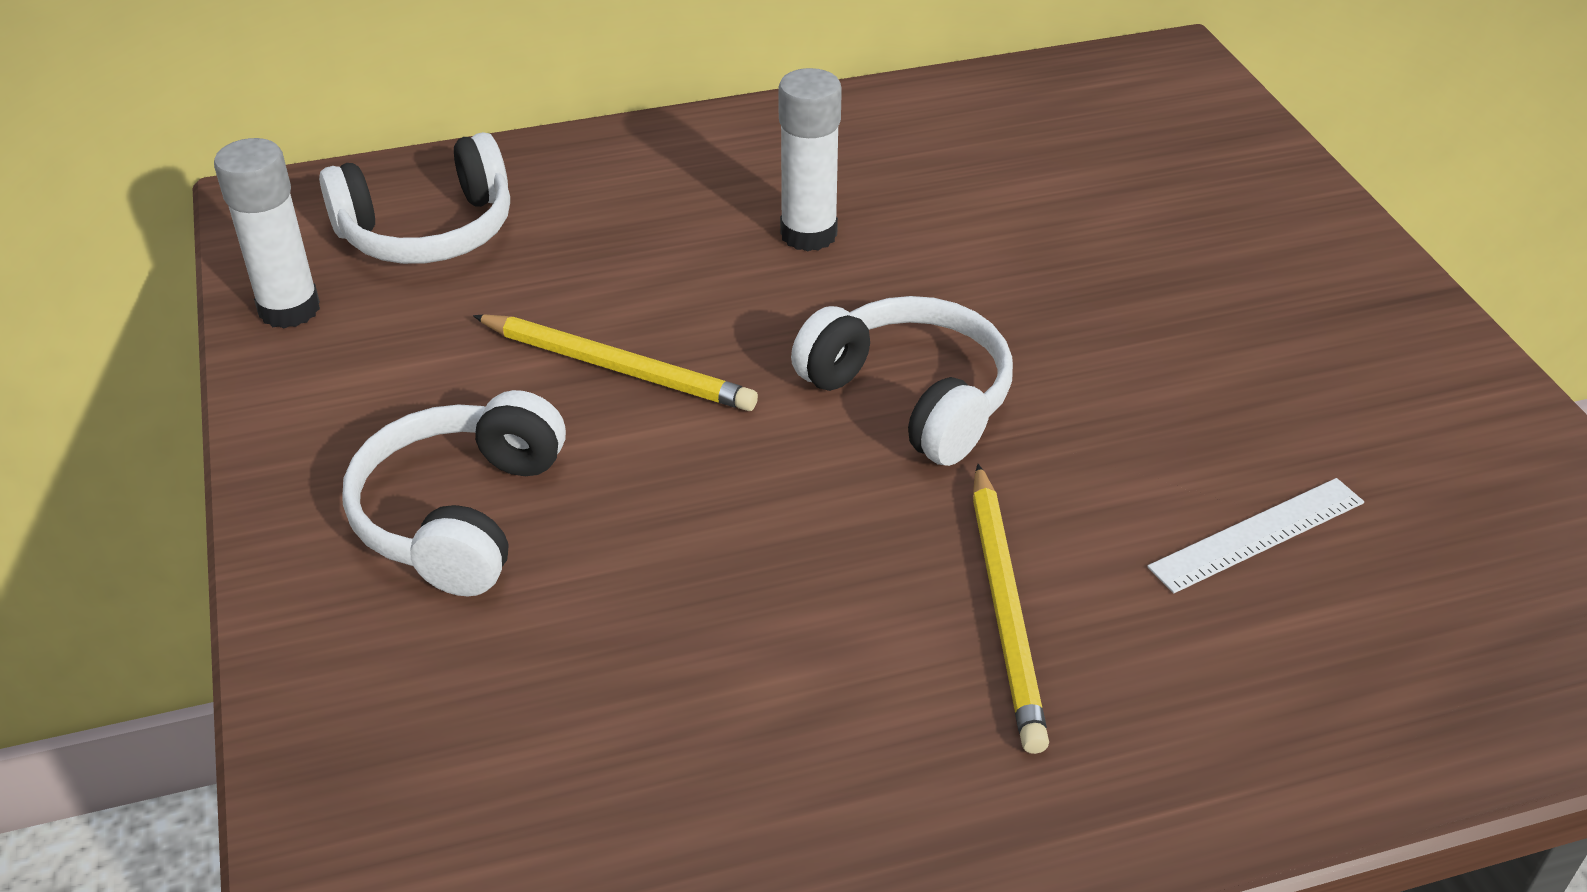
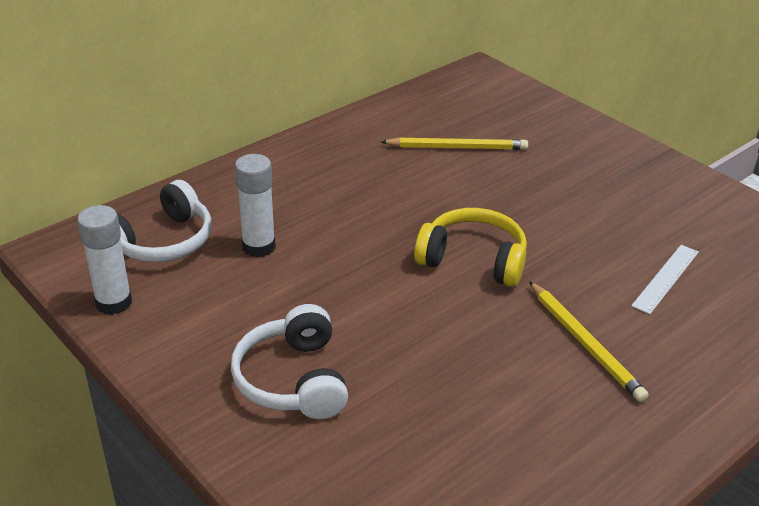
camera: 25 degrees left, 5 degrees down
yellow pencil [473,314,758,411] -> yellow pencil moved to [381,137,528,150]
white glue stick [778,68,842,252] -> white glue stick moved to [235,154,276,257]
white headphones [791,296,1013,466] -> yellow headphones [414,208,527,287]

